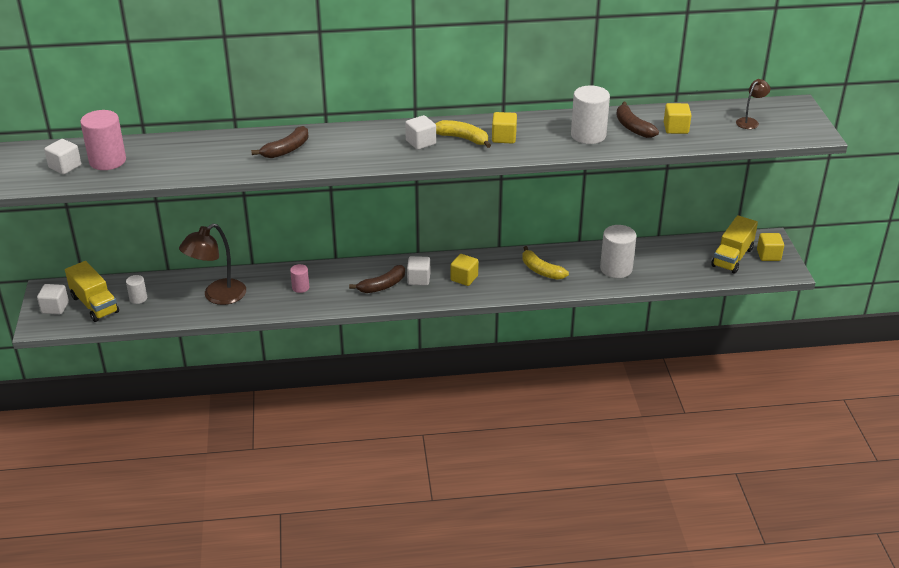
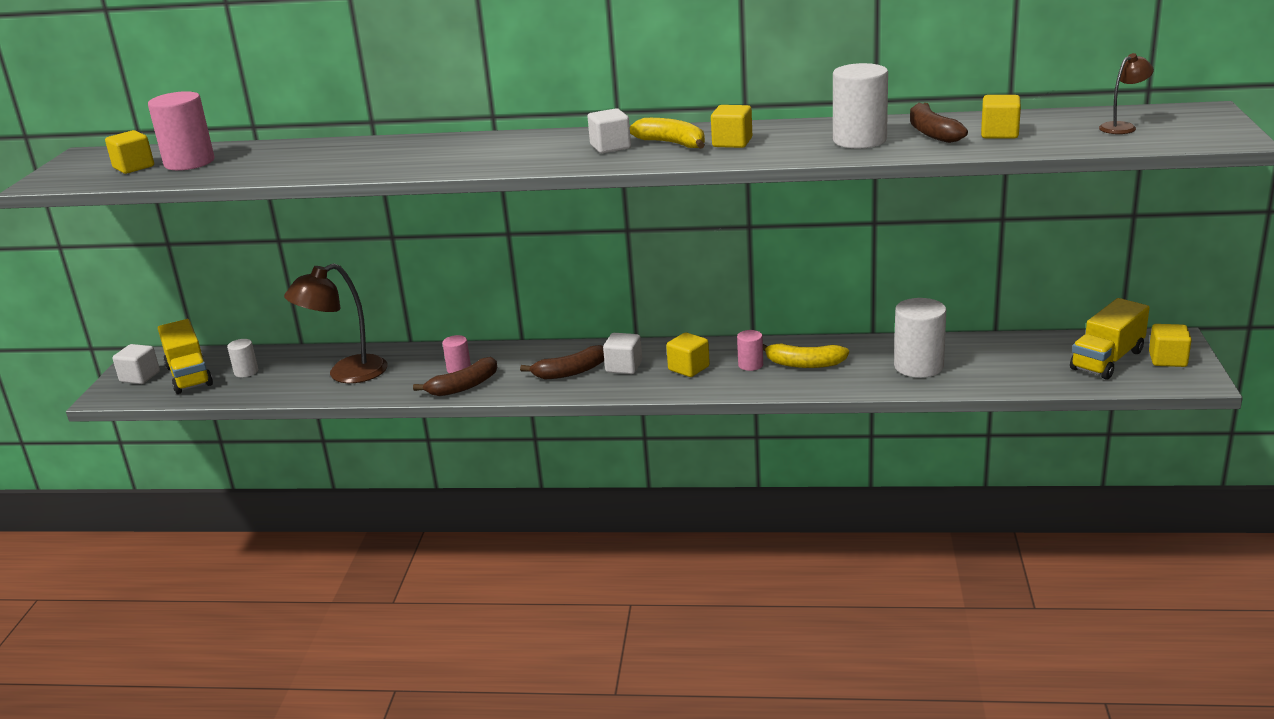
camera: 15 degrees right, 10 degrees down
white cube [44,139,81,174] -> yellow cube [105,130,154,174]
brown banana [251,126,309,158] -> brown banana moved to [413,357,497,396]
yellow banana [523,246,569,280] -> yellow banana turned 45 degrees counterclockwise [763,343,849,368]
none -> pink cylinder [737,330,763,371]

